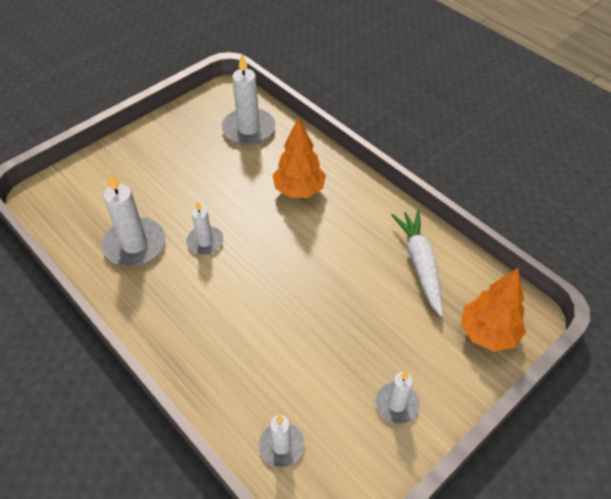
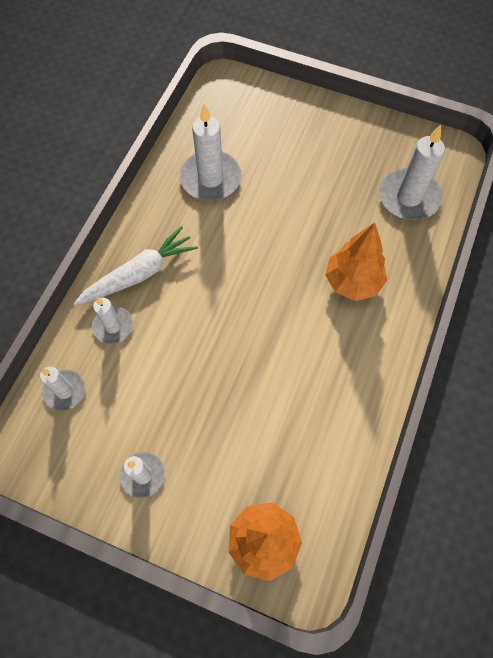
camera: 65 degrees right, 15 degrees up
white candle [186,201,223,255] -> white candle moved to [92,297,133,344]
white carrot [391,210,443,317] -> white carrot moved to [74,226,198,306]

